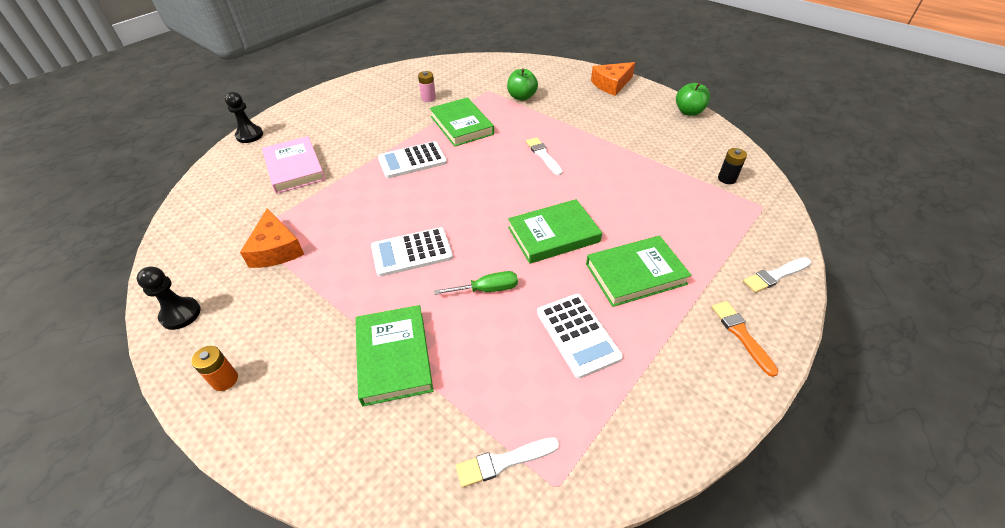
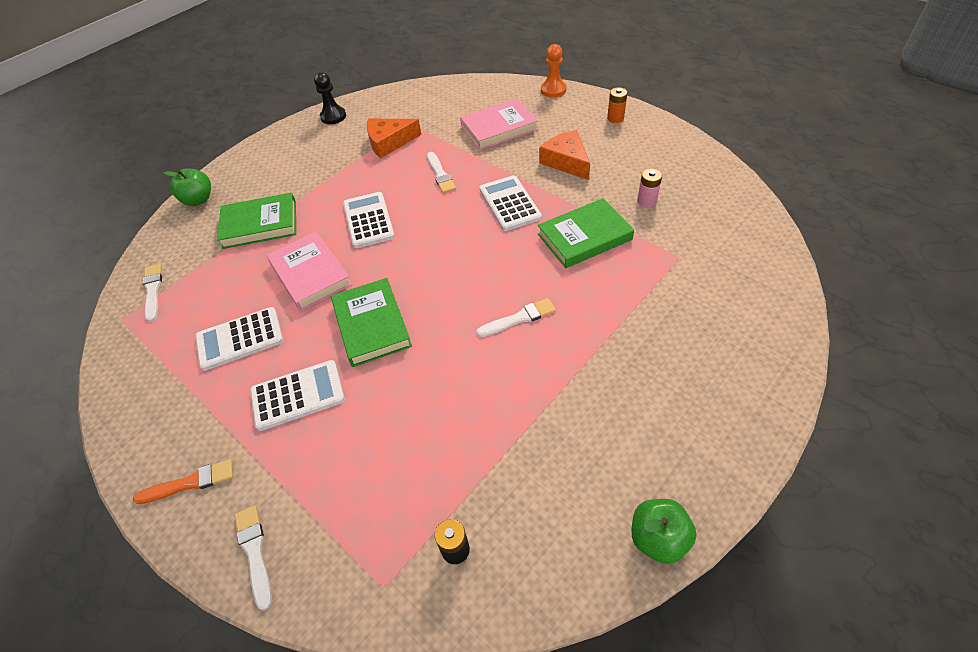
camera: 95 degrees right, 5 degrees up
orange battery [191,346,238,391] -> orange battery moved to [607,87,627,123]
black pawn [225,92,263,143] -> orange pawn [541,44,567,97]
green screwdriver [434,271,518,295] -> pink book [267,232,352,311]
green apple [507,68,538,101] -> green apple moved to [164,169,211,206]
green book [586,235,692,307] -> white calculator [250,360,345,431]
orange cheese [591,62,635,96] -> orange cheese moved to [539,130,590,180]
none -> white brush [427,152,456,193]

